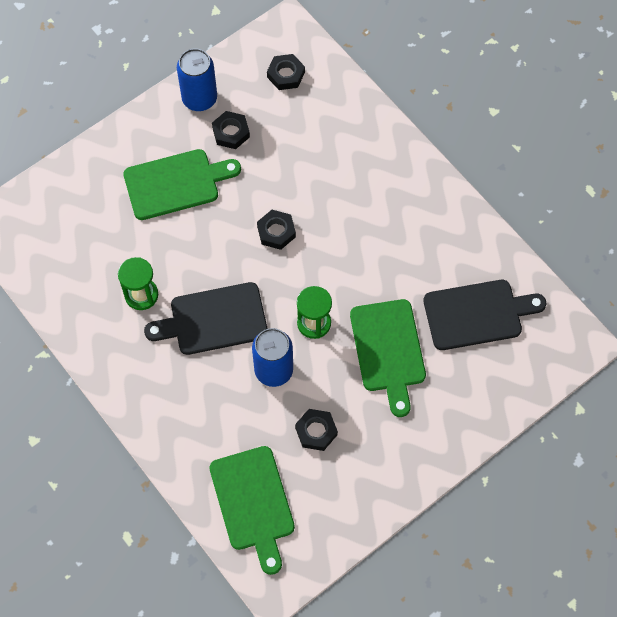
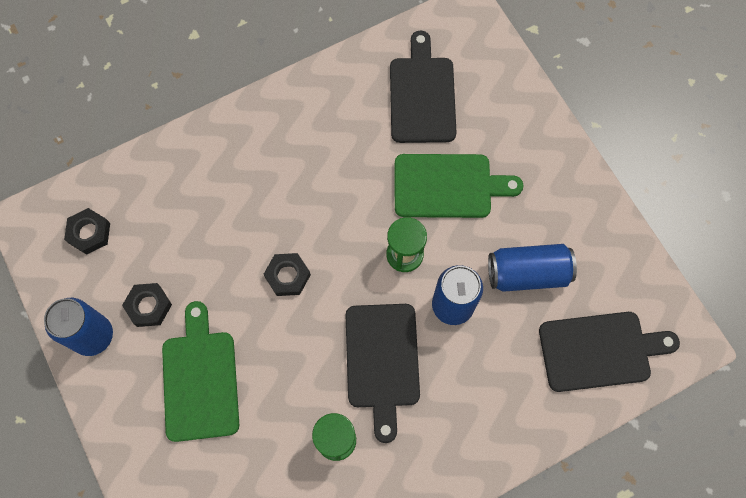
camera: 80 degrees left, 5 degrees up
green cutting board [209,446,295,575] -> black cutting board [539,312,680,392]
black nut [295,409,338,451] -> blue can [488,244,577,292]

